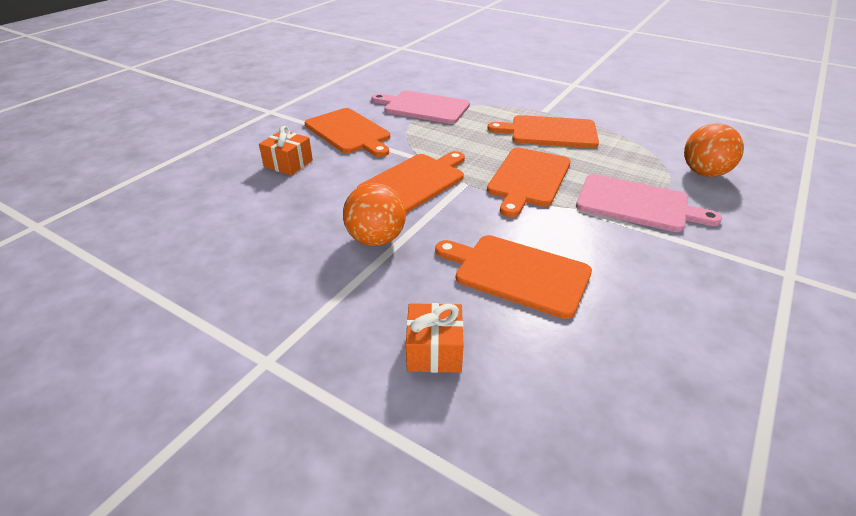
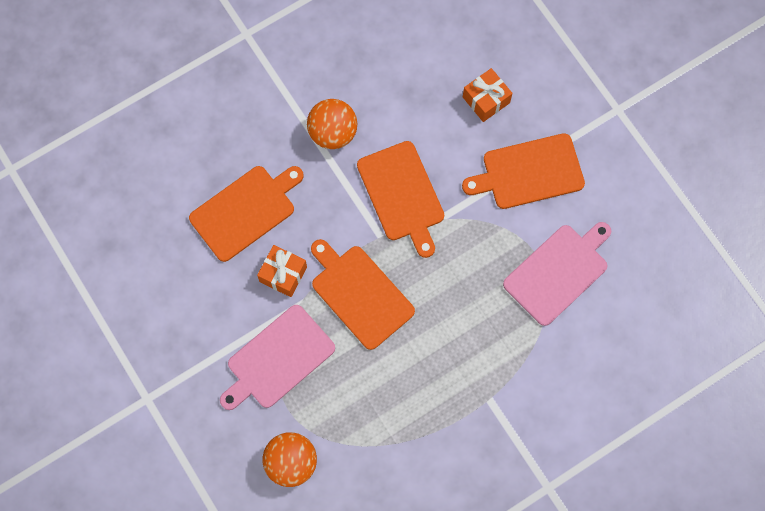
camera: 115 degrees right, 35 degrees up
orange gift [406,303,463,373] -> orange gift moved to [257,245,307,297]
orange cutting board [487,115,599,148] -> none

